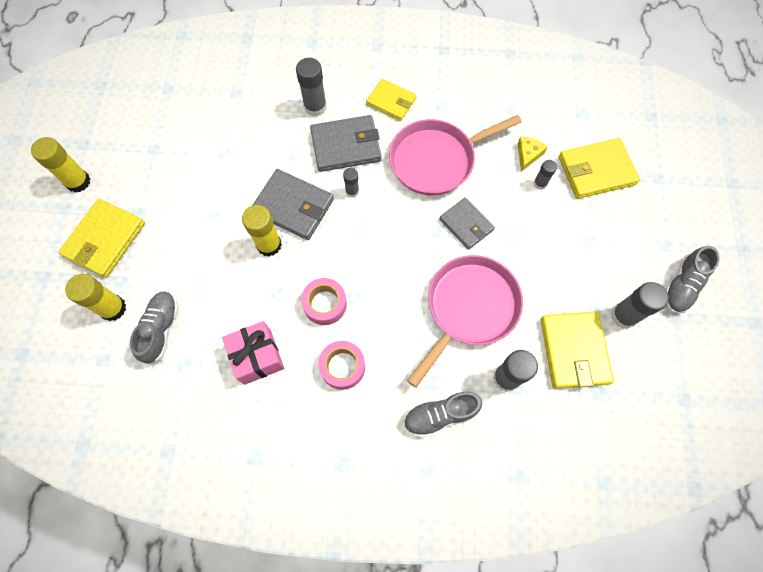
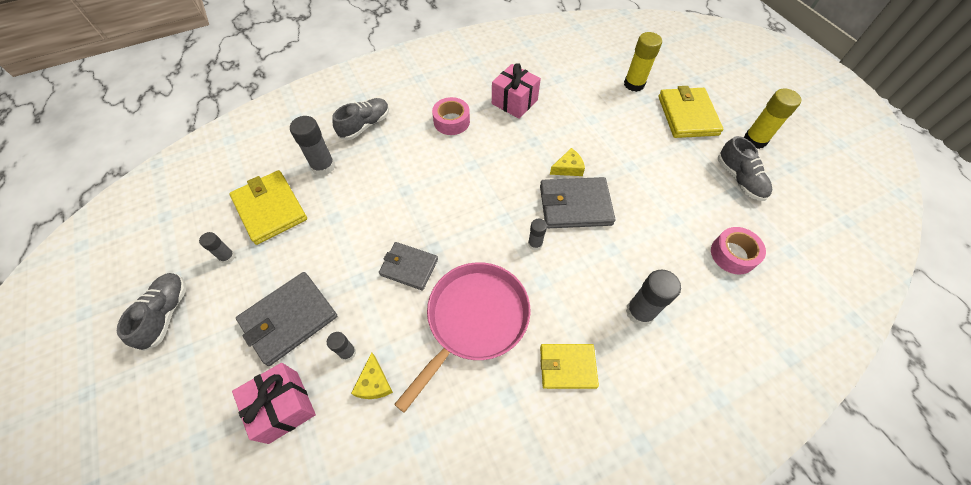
camera: 150 degrees right, 10 degrees down
grey shoe [130,291,179,364] -> grey shoe moved to [718,136,772,201]
yellow glue stick [242,205,282,256] -> yellow cheese [550,148,585,176]
pink tape [301,278,347,325] -> pink tape moved to [711,227,766,275]
grey wallet [310,115,382,172] -> grey wallet moved to [236,272,337,366]
pink pan [407,255,523,387] -> none
yellow wallet [559,138,640,199] -> pink gift [232,363,316,444]
grey glue stick [611,282,669,329] -> grey glue stick [199,232,235,264], size x0.57

